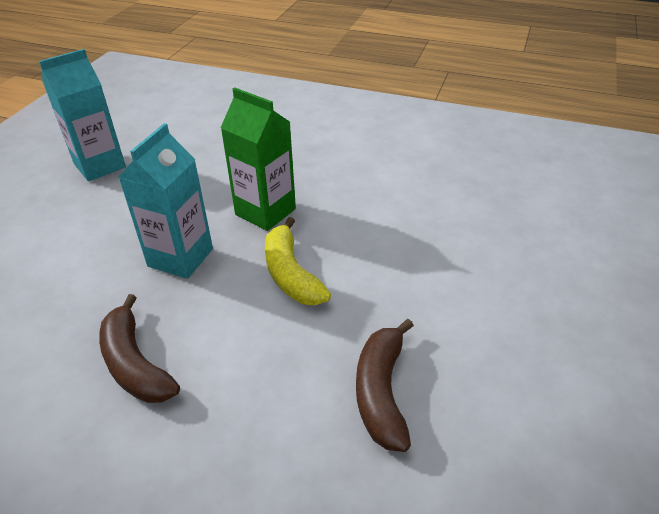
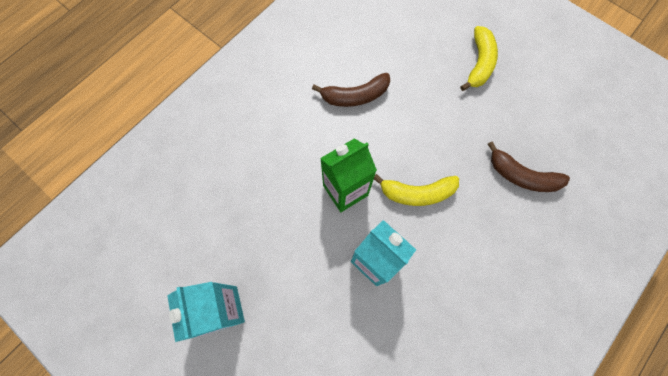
camera: 70 degrees left, 30 degrees up
brown banana [99,294,180,403] -> brown banana moved to [312,73,390,107]
none -> yellow banana [460,26,498,91]

